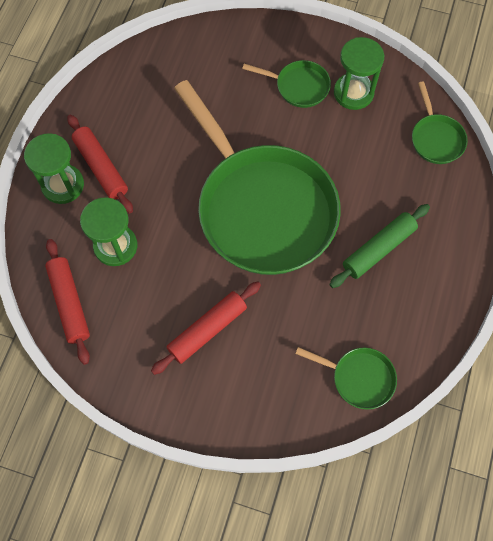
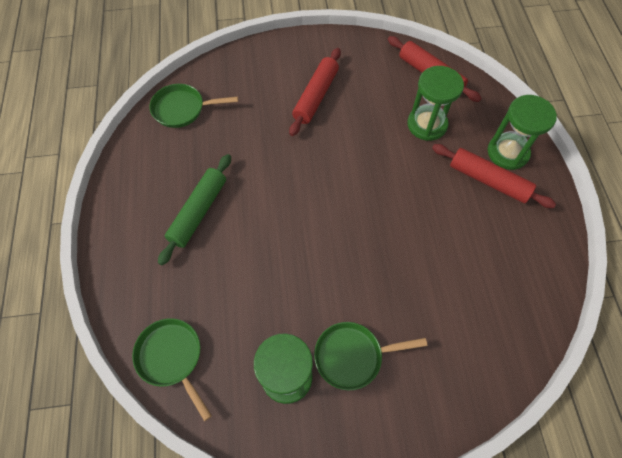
camera: 155 degrees right, 5 degrees down
green pan [174,80,341,275] -> none

